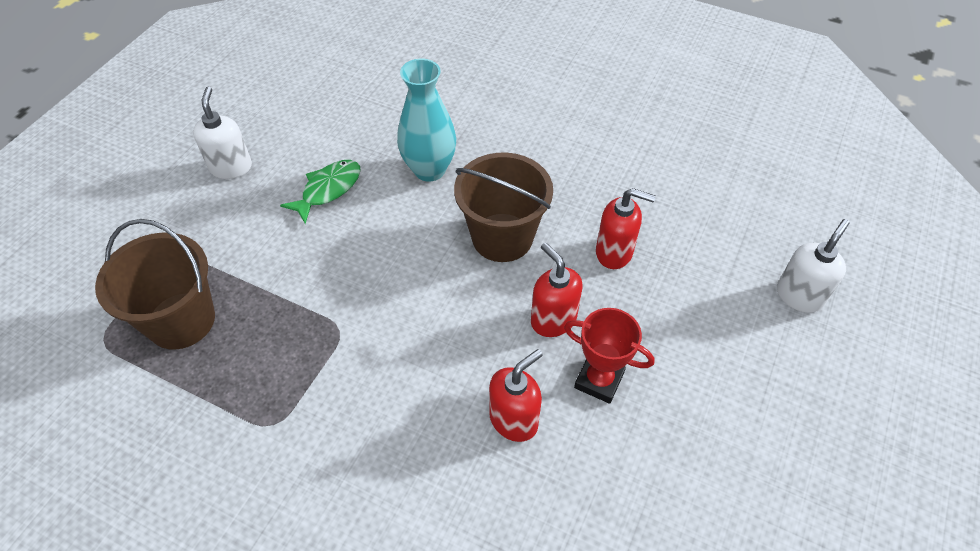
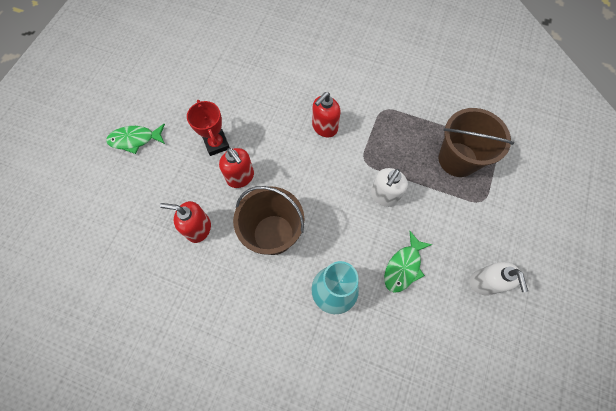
camera: 175 degrees right, 15 degrees up
red soap dispenser [489,349,543,442] -> red soap dispenser moved to [312,92,340,137]
red trophy [564,308,654,404] -> red trophy turned 45 degrees clockwise [187,100,230,156]
white soap dispenser [777,219,850,313] -> white soap dispenser moved to [371,168,408,207]
none -> green fish [106,124,165,154]

